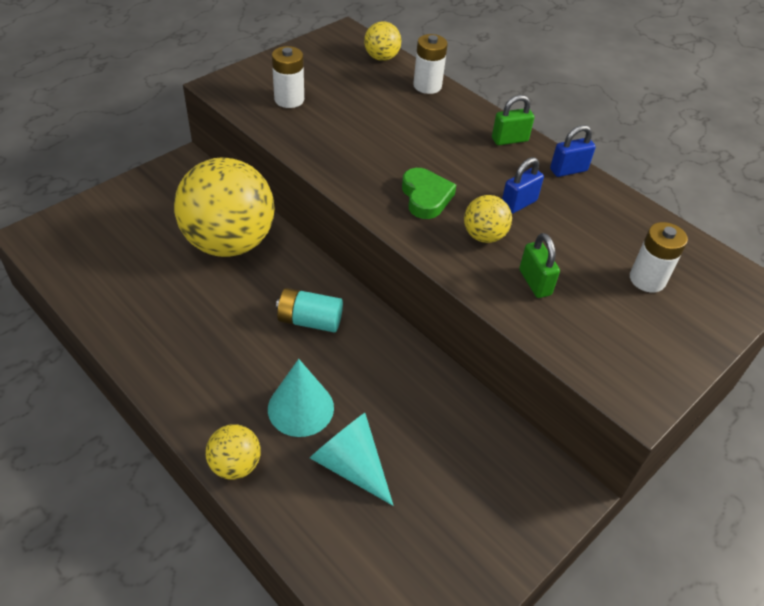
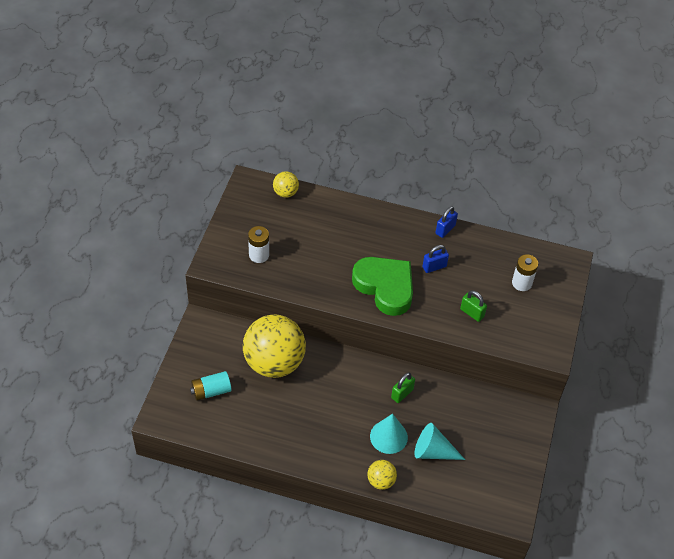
camera: 30 degrees left, 5 degrees up
turquoise battery [276,288,343,332] -> turquoise battery moved to [190,371,232,401]
green heart [402,168,456,219] -> green heart [352,257,413,316], size x1.82
white battery [413,34,448,94] -> none
yellow ball [464,195,512,243] -> none
green padlock [492,95,534,145] -> green padlock moved to [391,372,415,403]
blue padlock [502,157,544,214] -> blue padlock turned 45 degrees clockwise [423,245,449,273]

